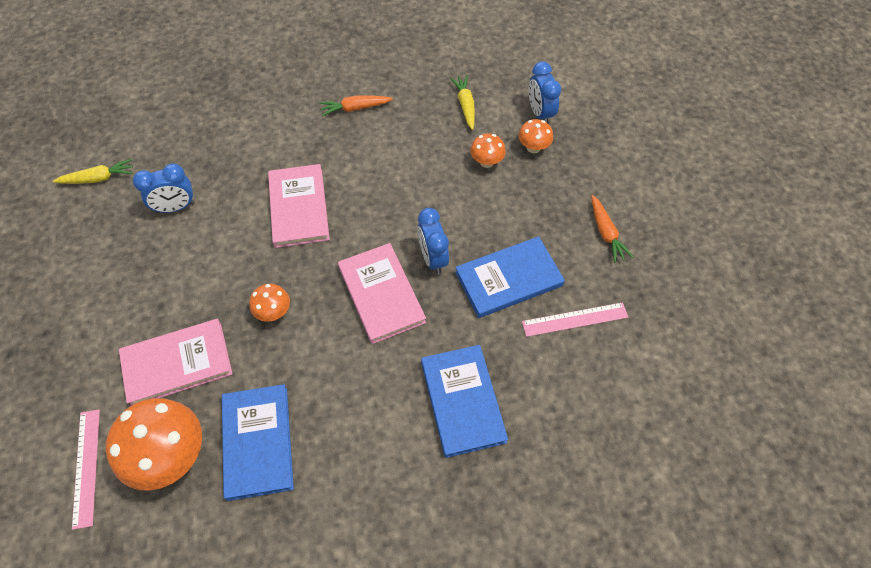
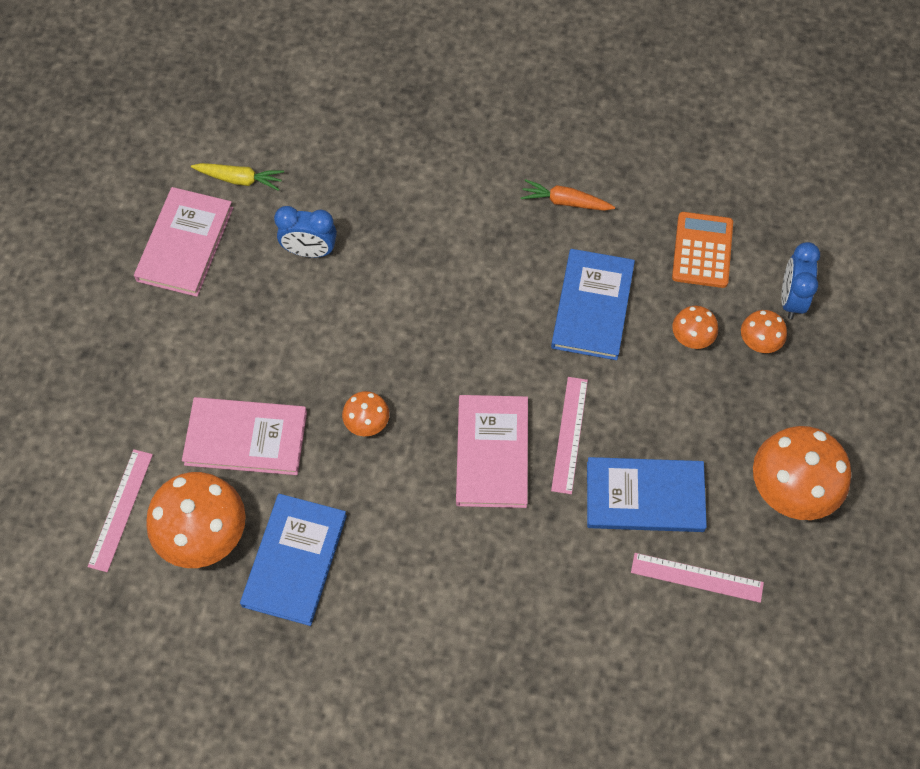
camera: 25 degrees right, 5 degrees up
pink book [268,164,330,248] -> pink book moved to [134,187,233,297]
blue clock [418,208,449,275] -> pink ruler [551,377,588,494]
blue book [421,345,508,458] -> blue book moved to [551,249,635,360]
yellow carrot [450,75,475,130] -> orange calculator [672,212,733,288]
orange carrot [591,195,634,263] -> orange mushroom [753,426,851,520]

